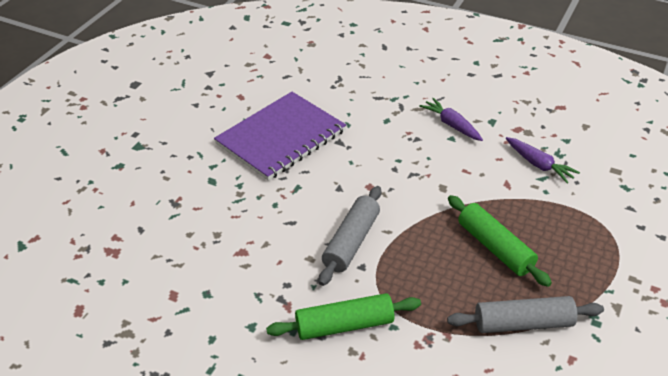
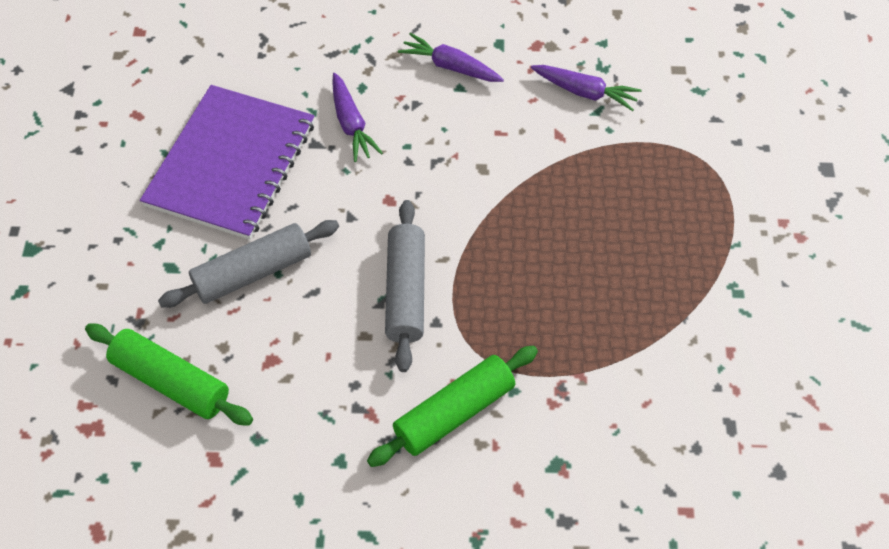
camera: 25 degrees left, 15 degrees up
grey rolling pin [447,296,604,333] -> grey rolling pin moved to [158,220,339,308]
green rolling pin [448,195,552,287] -> green rolling pin moved to [85,324,253,426]
none -> purple carrot [332,73,383,162]

